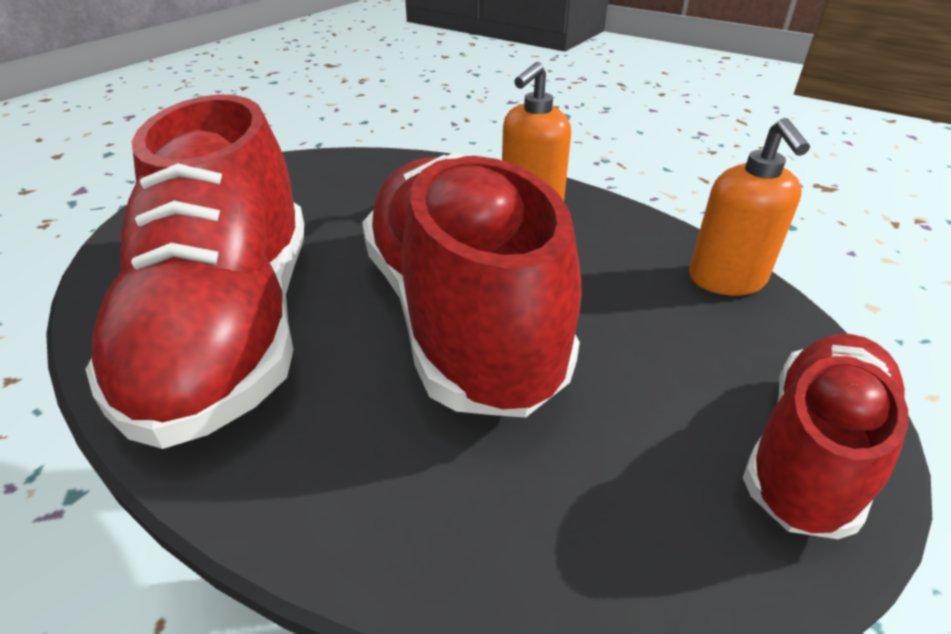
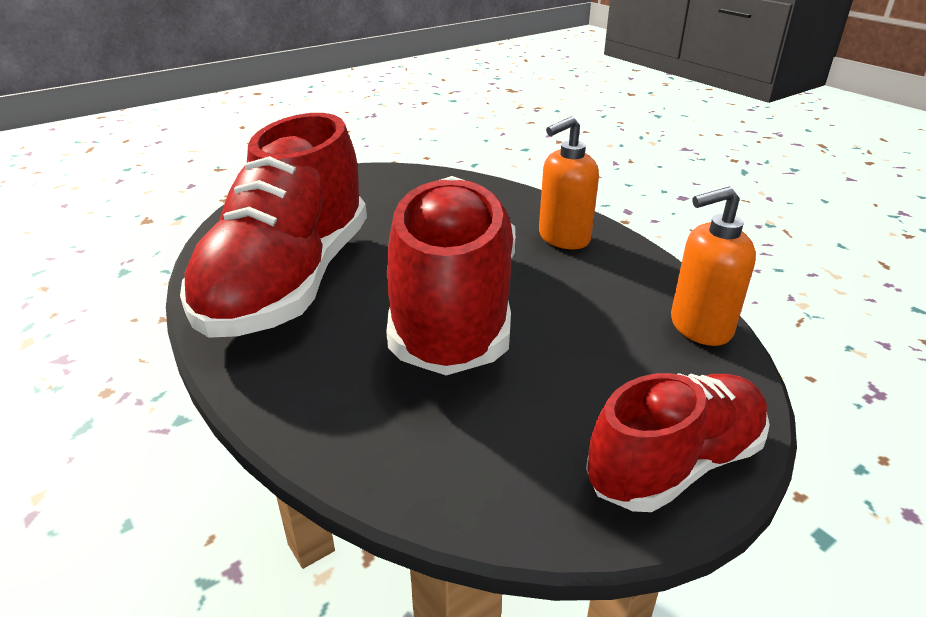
camera: 20 degrees right, 5 degrees down
orange soap dispenser [689,118,810,295] -> orange soap dispenser turned 60 degrees clockwise [671,187,756,346]

